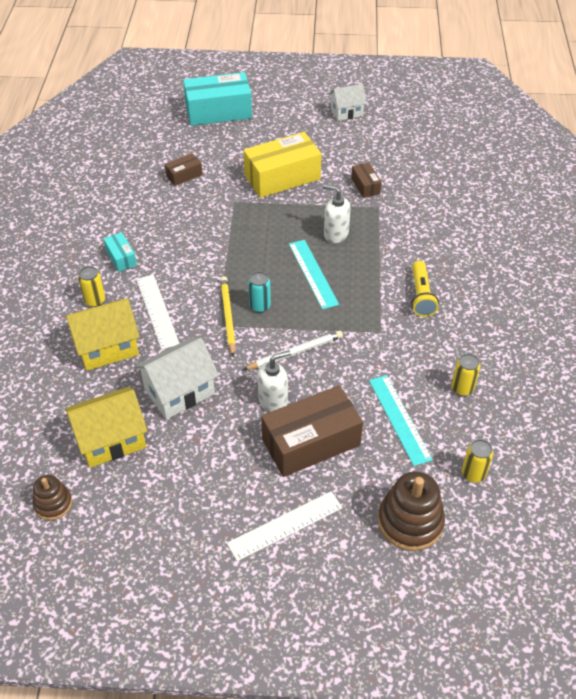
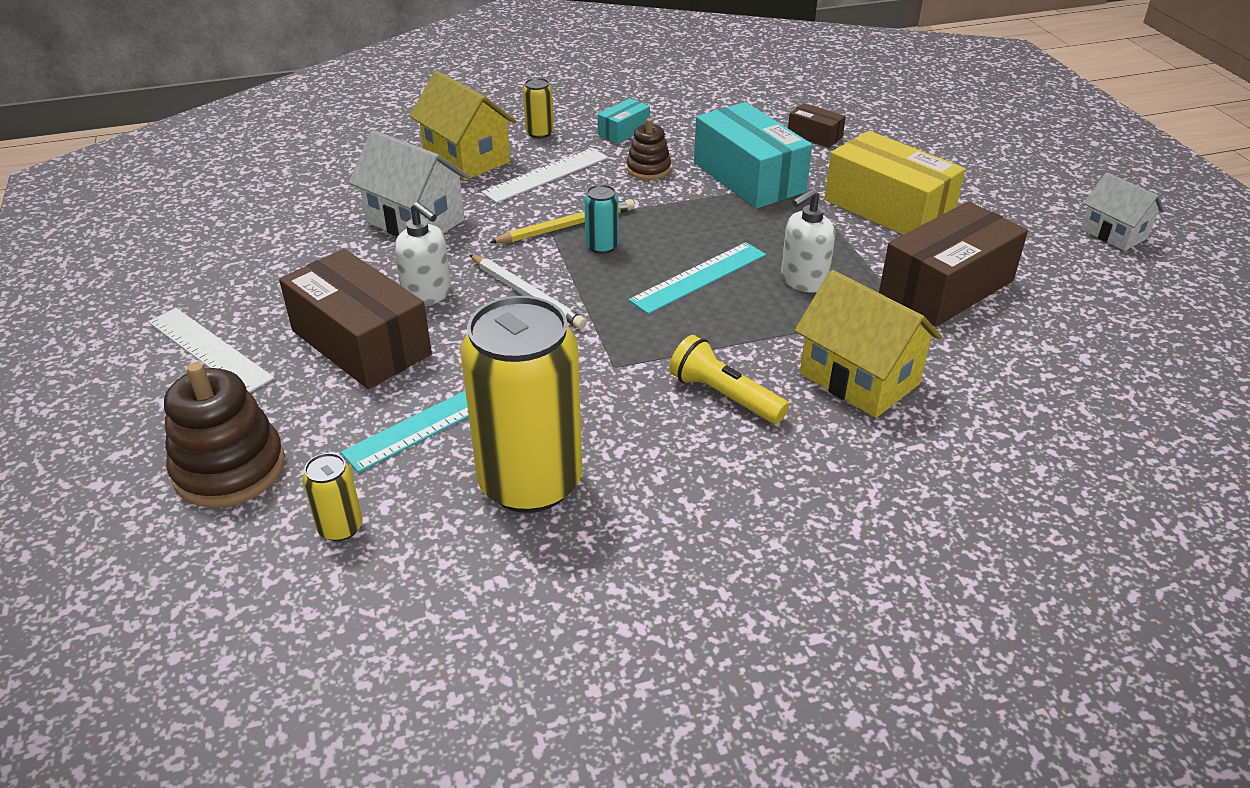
camera: 70 degrees right, 10 degrees down
brown stacking toy [32,475,72,520] -> brown stacking toy moved to [627,118,671,180]
yellow house [65,387,148,468] -> yellow house moved to [795,270,942,418]
turquoise box [183,72,252,126] -> turquoise box moved to [694,102,812,209]
white soap dispenser [323,184,350,243] -> white soap dispenser turned 135 degrees counterclockwise [781,188,835,293]
brown box [351,162,381,198] -> brown box [879,201,1028,327], size x2.09
yellow flashlight [411,261,439,317] -> yellow flashlight turned 60 degrees clockwise [669,335,789,424]
yellow can [452,354,480,396] -> yellow can [460,296,582,513], size x2.41

